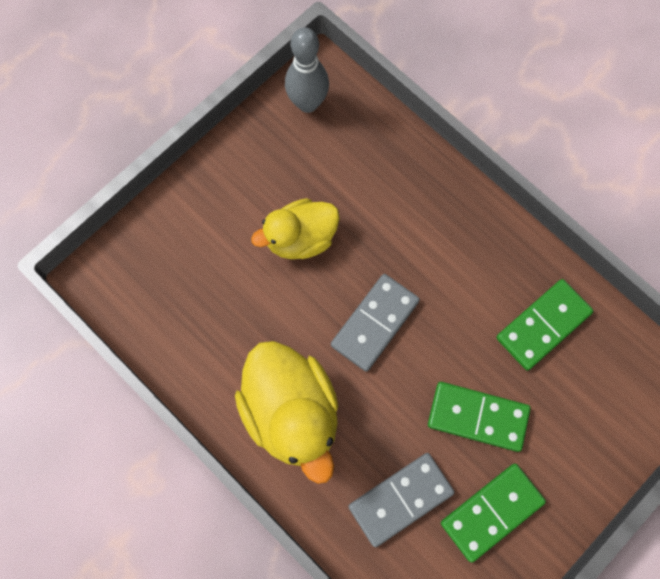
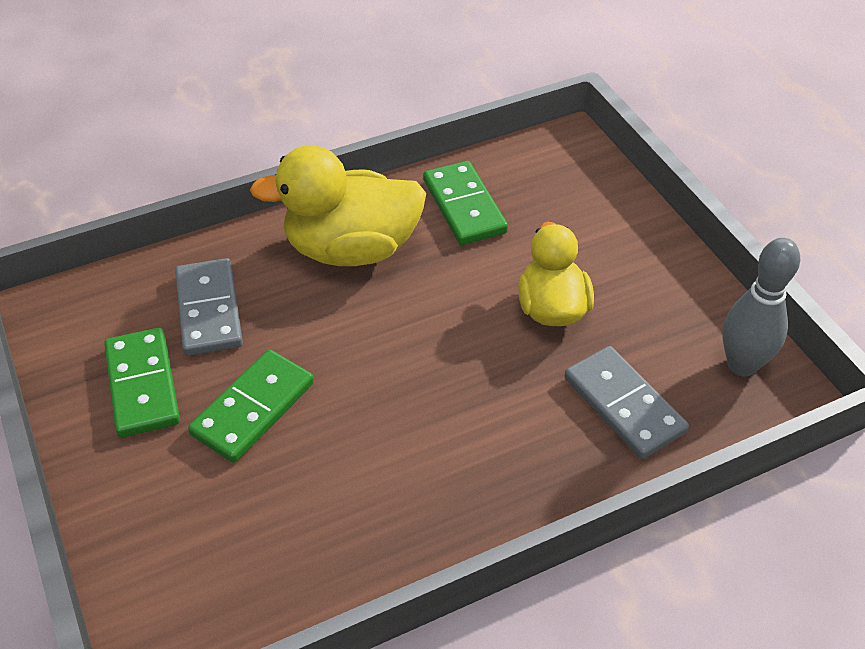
camera: 110 degrees right, 25 degrees down
grey domino [331,274,420,372] -> grey domino moved to [565,346,689,459]
green domino [496,279,593,371] -> green domino moved to [423,161,508,245]

